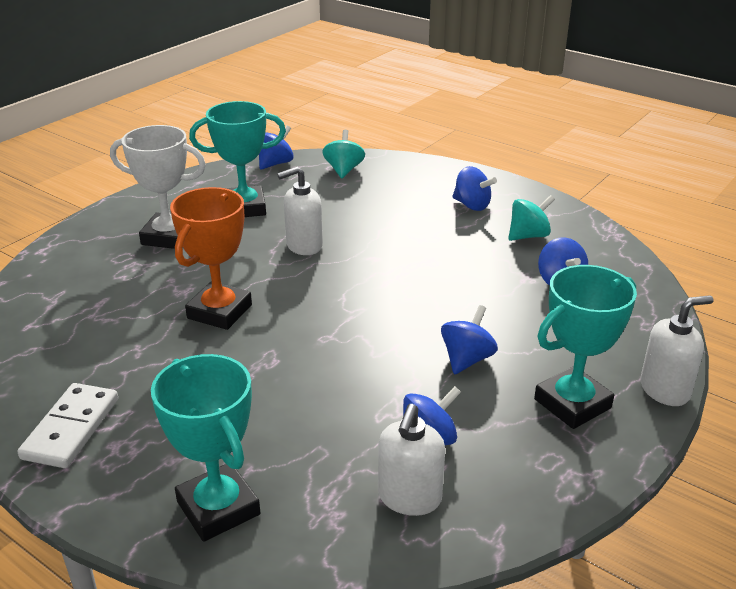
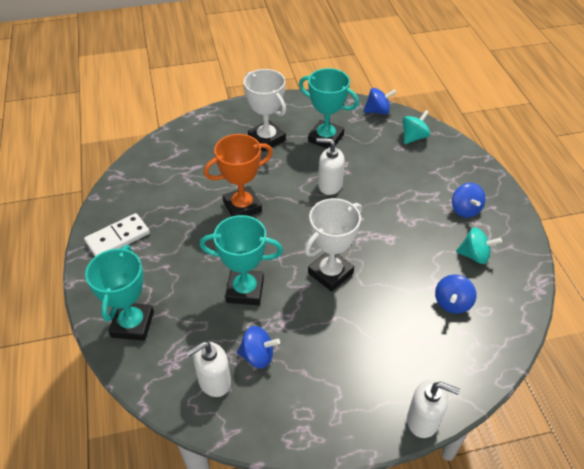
camera: 40 degrees right, 15 degrees up
blue spinning top [441,305,498,374] -> none
turquoise trophy [534,265,637,429] -> turquoise trophy moved to [200,215,283,305]
none -> white trophy [305,198,362,292]

